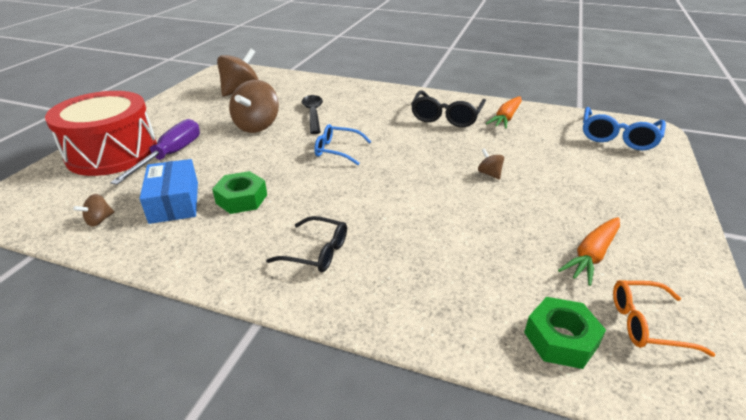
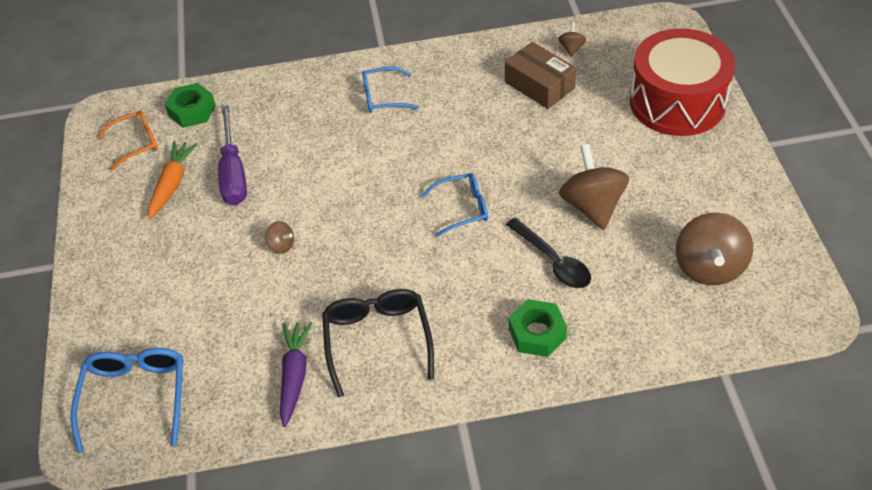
camera: 155 degrees right, 15 degrees up
purple screwdriver [110,119,200,185] -> purple screwdriver moved to [218,105,247,205]
blue box [140,159,198,224] -> brown box [505,42,576,109]
green nut [212,171,267,214] -> green nut moved to [509,299,567,357]
black glasses [266,216,347,272] -> blue glasses [362,67,419,113]
orange carrot [486,97,522,129] -> purple carrot [280,322,312,427]

